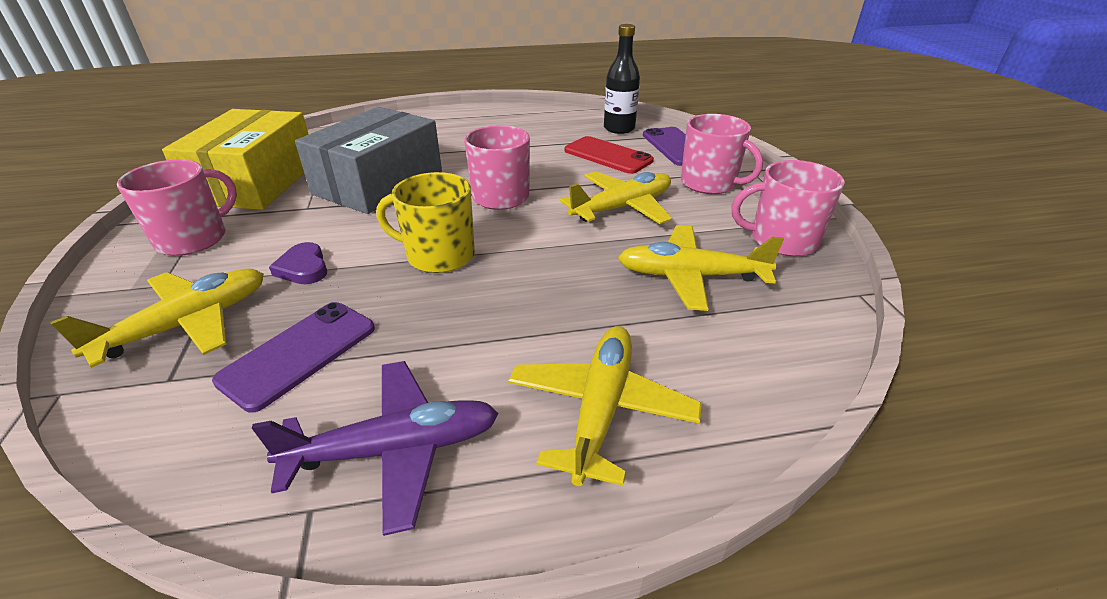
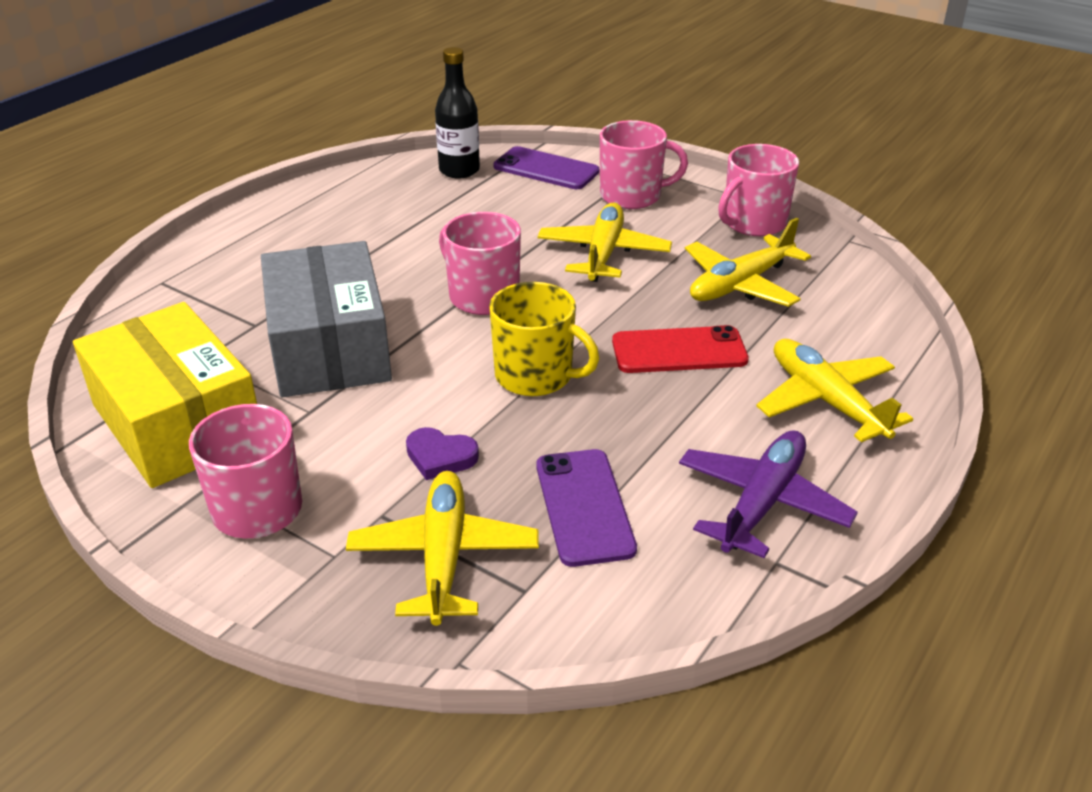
camera: 45 degrees left, 0 degrees up
yellow mug [376,172,475,273] -> yellow mug turned 120 degrees counterclockwise [489,282,600,396]
red phone [565,136,654,174] -> red phone moved to [612,325,749,373]

